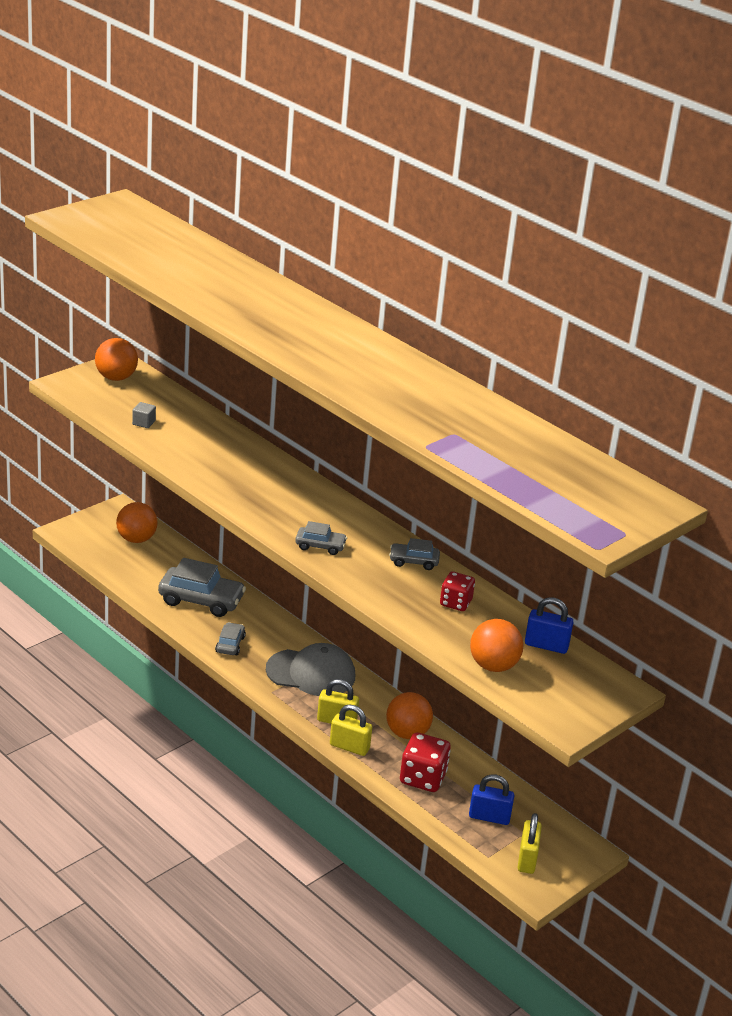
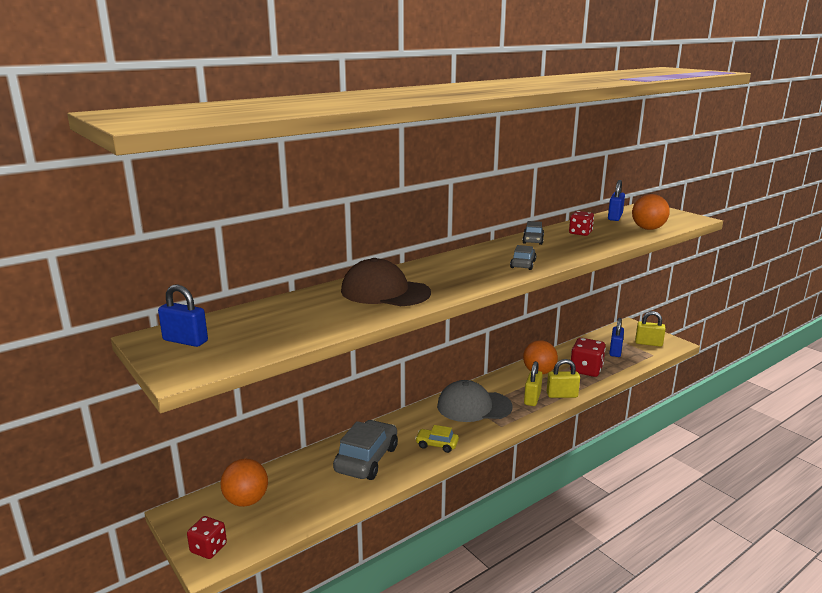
camera: 80 degrees left, 10 degrees down
orange ball [95,338,138,381] -> blue padlock [158,284,208,347]
grey cube [132,402,156,428] -> none
grey car [215,622,246,655] -> yellow car [415,425,459,453]
grey cap [266,643,355,696] -> grey cap turned 105 degrees counterclockwise [437,380,512,422]
yellow padlock [330,704,372,756] -> yellow padlock turned 60 degrees clockwise [547,359,580,398]
none -> red dice [187,516,227,559]
none -> brown cap [341,258,431,306]

